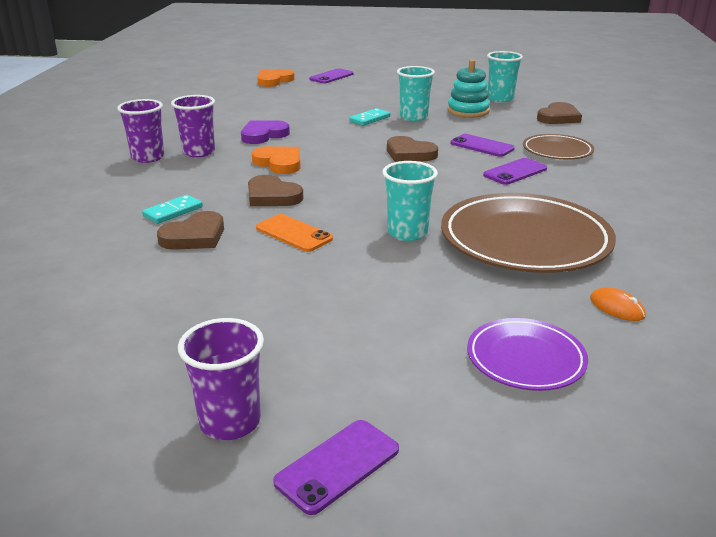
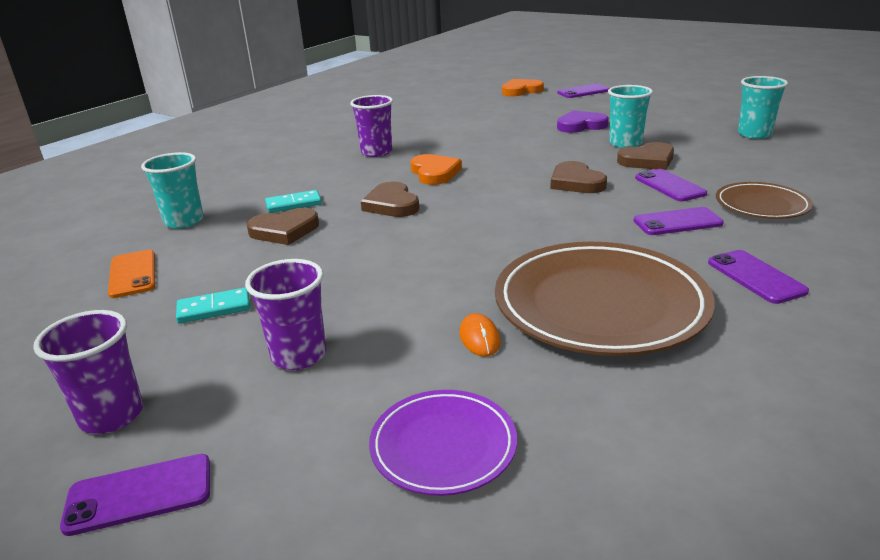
camera: 30 degrees right, 0 degrees up
purple cup [117,99,164,163] -> purple cup moved to [245,259,326,370]
purple heart [241,120,290,144] -> purple heart moved to [557,110,609,133]
orange phone [256,214,333,252] -> orange phone moved to [108,250,155,298]
turquoise domino [349,108,390,126] -> turquoise domino moved to [176,287,250,323]
turquoise cup [382,161,438,241] -> turquoise cup moved to [141,152,204,229]
turquoise stacking toy [448,59,490,118] -> none
brown heart [537,102,582,124] -> brown heart moved to [617,142,674,170]
orange mouse [590,287,646,321] -> orange mouse moved to [460,313,501,356]
none -> purple phone [708,250,809,304]

